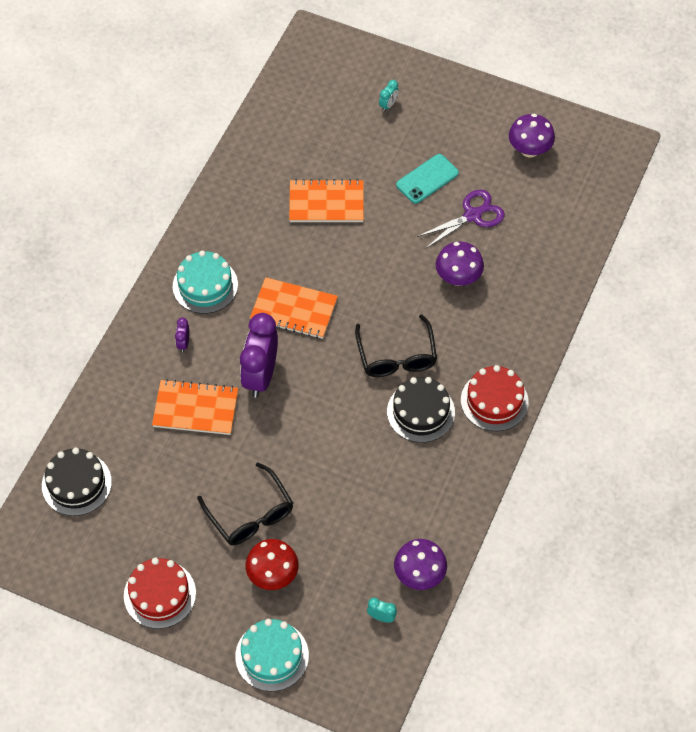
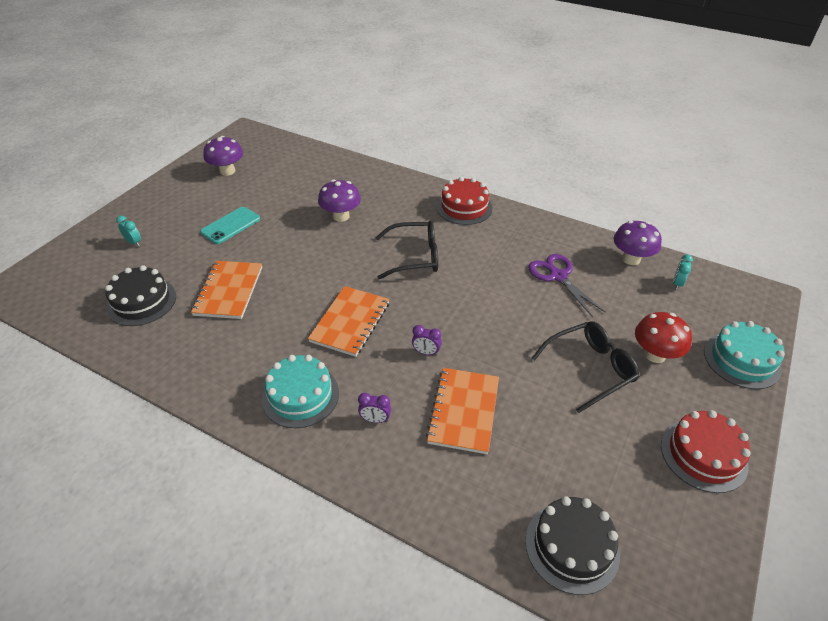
camera: 85 degrees left, 15 degrees down
purple clock [240,313,278,398] -> purple clock [412,325,442,355], size x0.42
black cake [387,377,455,443] -> black cake moved to [105,265,176,326]
turquoise phone [396,154,459,204] -> turquoise phone turned 75 degrees clockwise [200,207,260,244]
purple scissors [417,190,505,249] -> purple scissors moved to [528,254,605,317]

